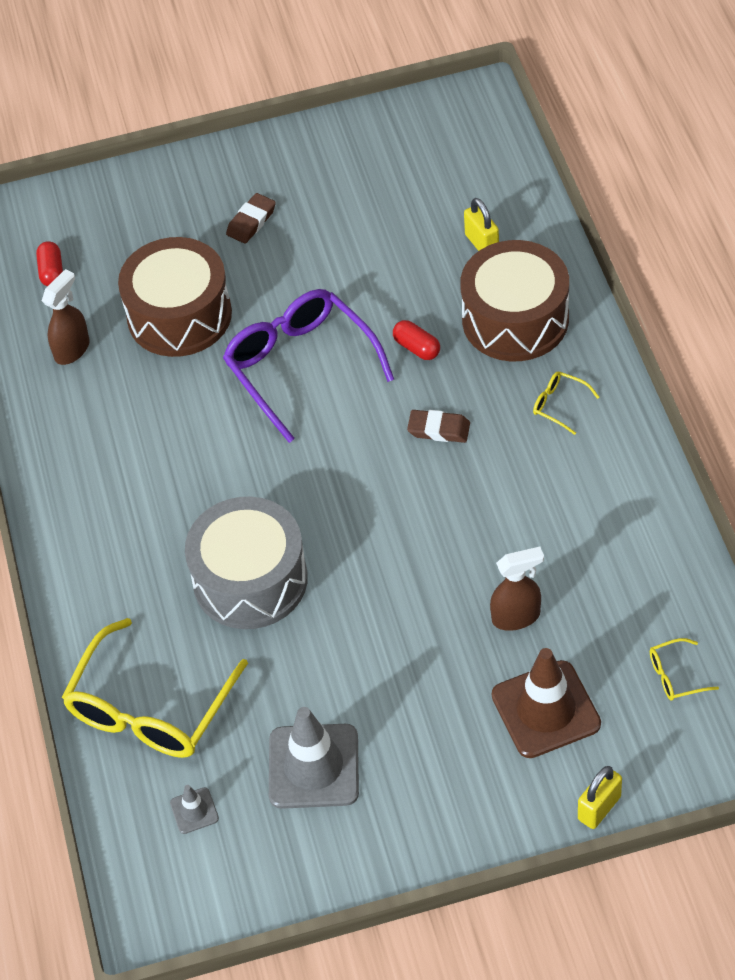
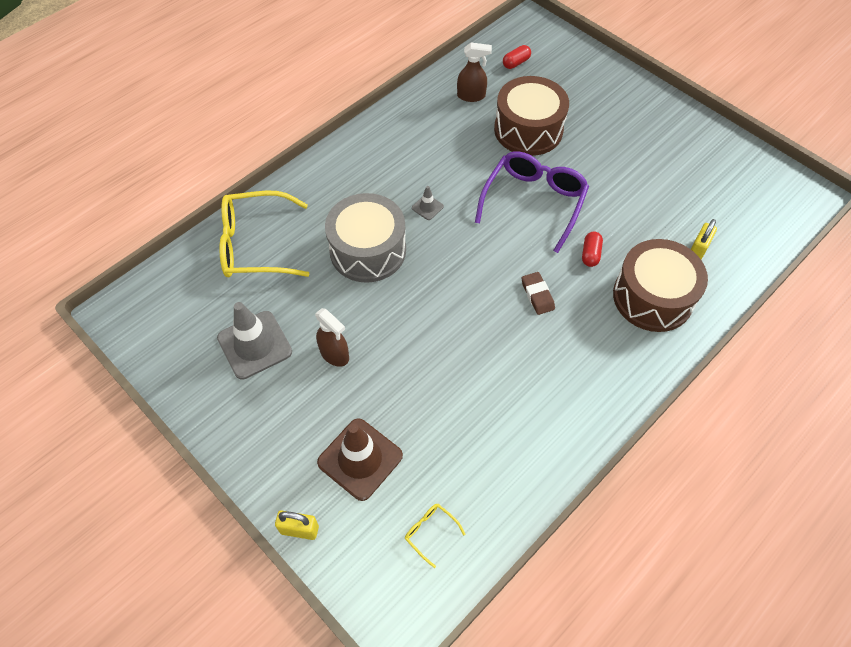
camera: 55 degrees right, 5 degrees up
grey traffic cone [170,785,219,834] -> grey traffic cone moved to [412,186,444,220]
brown eraser [226,193,276,244] -> none
brown spray bottle [490,547,544,631] -> brown spray bottle moved to [315,308,349,367]
yellow glasses [533,371,599,435] -> none

